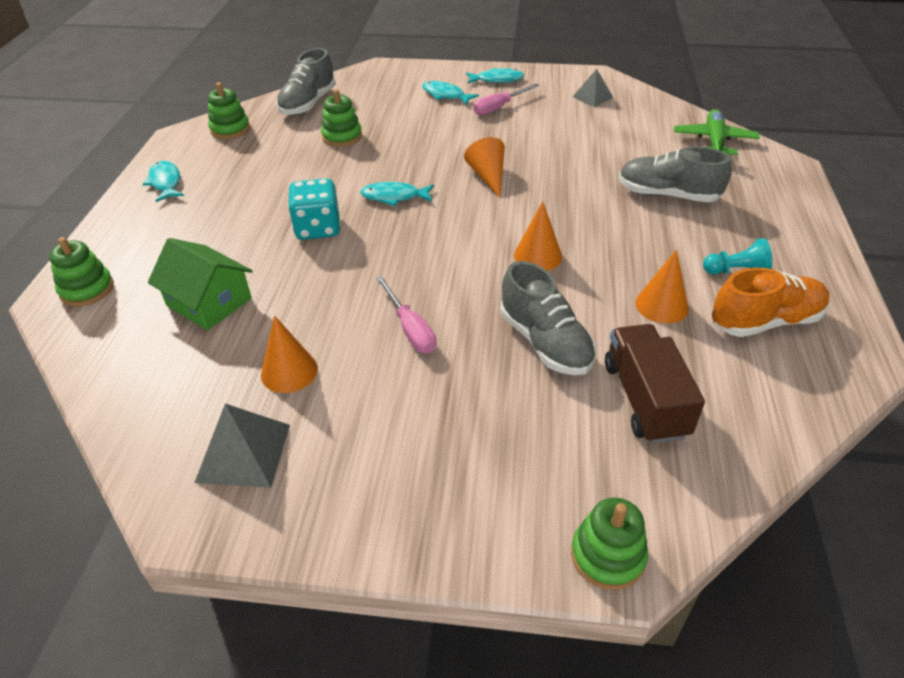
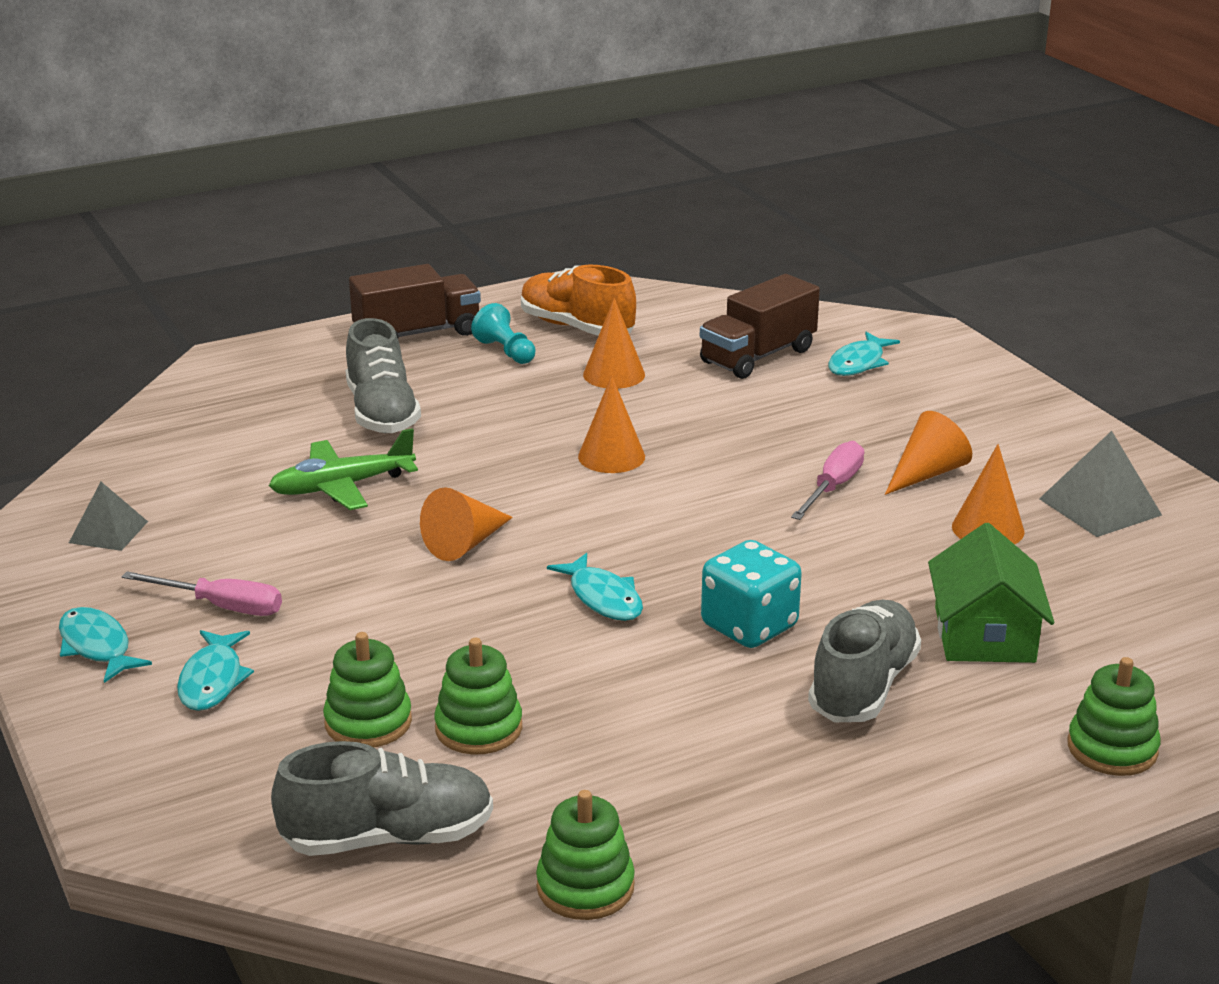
camera: 125 degrees left, 15 degrees down
turquoise fish [143,161,184,202] -> turquoise fish moved to [828,332,900,376]
grey shoe [500,261,596,375] -> grey shoe moved to [808,600,921,722]
green stacking toy [571,497,648,590] -> green stacking toy moved to [323,632,412,748]
green plane [674,109,760,155] -> green plane moved to [269,428,418,510]
none -> brown truck [349,264,481,338]
none -> orange cone [885,411,972,495]

